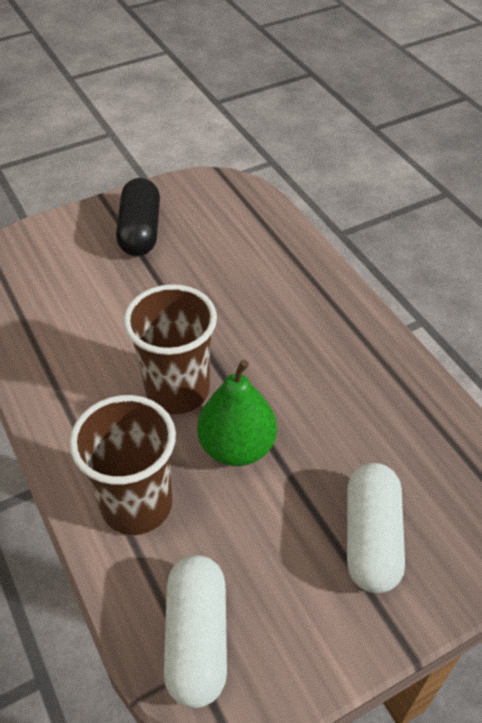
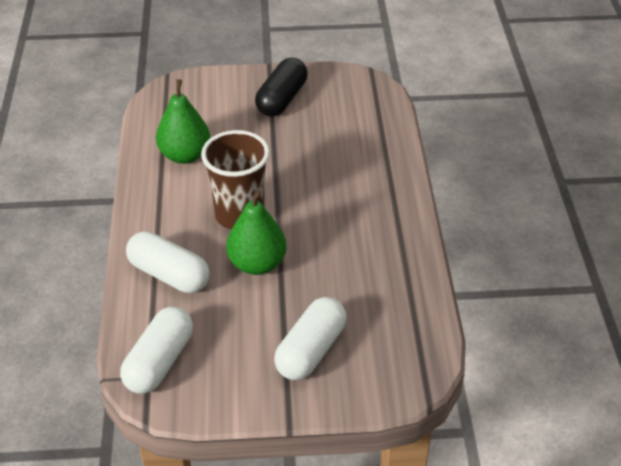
camera: 25 degrees right, 5 degrees down
brown cup [69,395,176,535] -> white capsule [126,231,210,293]
none -> green pear [156,79,210,164]

